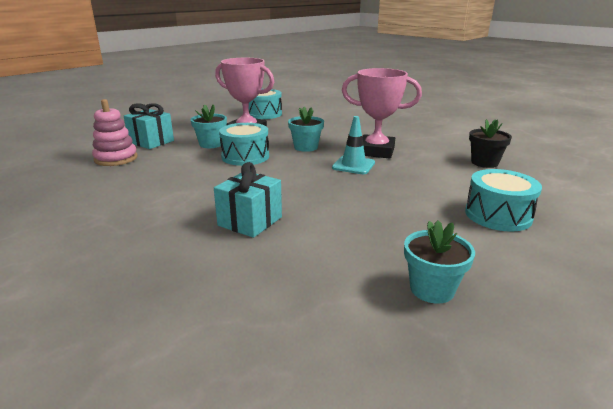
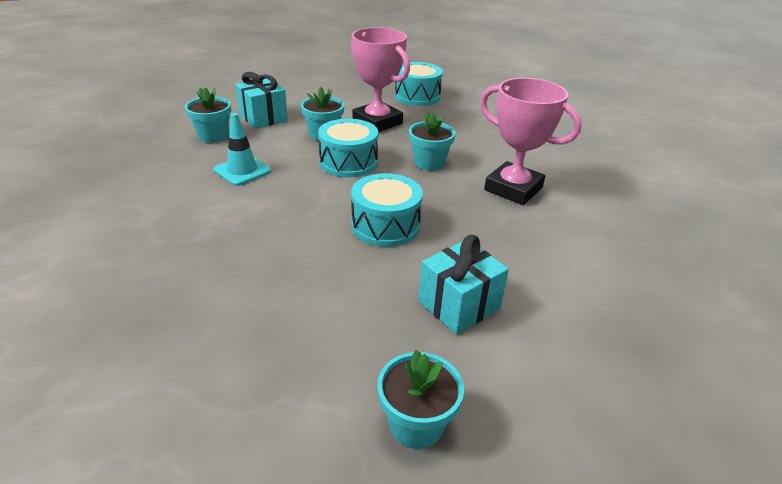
camera: 20 degrees right, 10 degrees up
pink stacking toy [92,99,138,166] -> turquoise flower pot [185,87,231,143]
turquoise gift [214,162,282,238] -> turquoise gift moved to [418,235,509,334]
turquoise traffic cone [332,116,375,174] -> turquoise traffic cone moved to [213,113,271,186]
turquoise drum [465,169,542,232] -> turquoise drum moved to [351,173,423,247]
black flower pot [469,119,512,168] -> none

